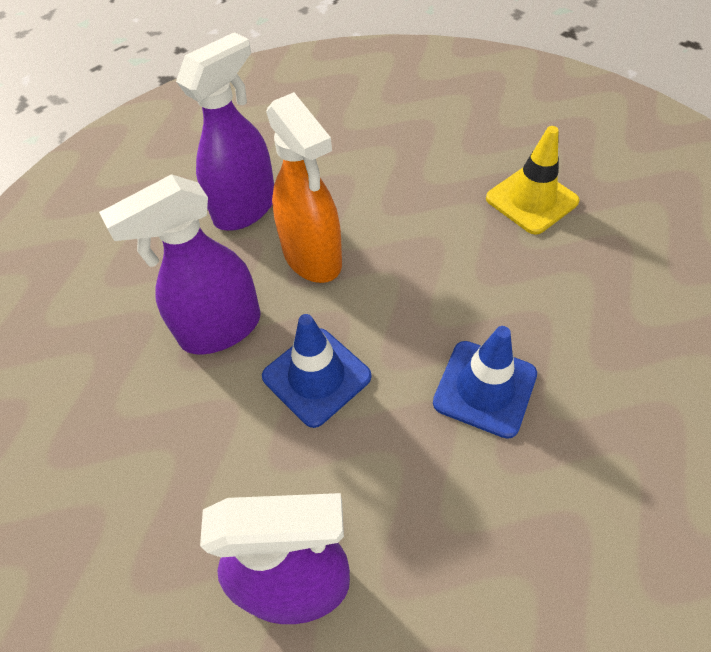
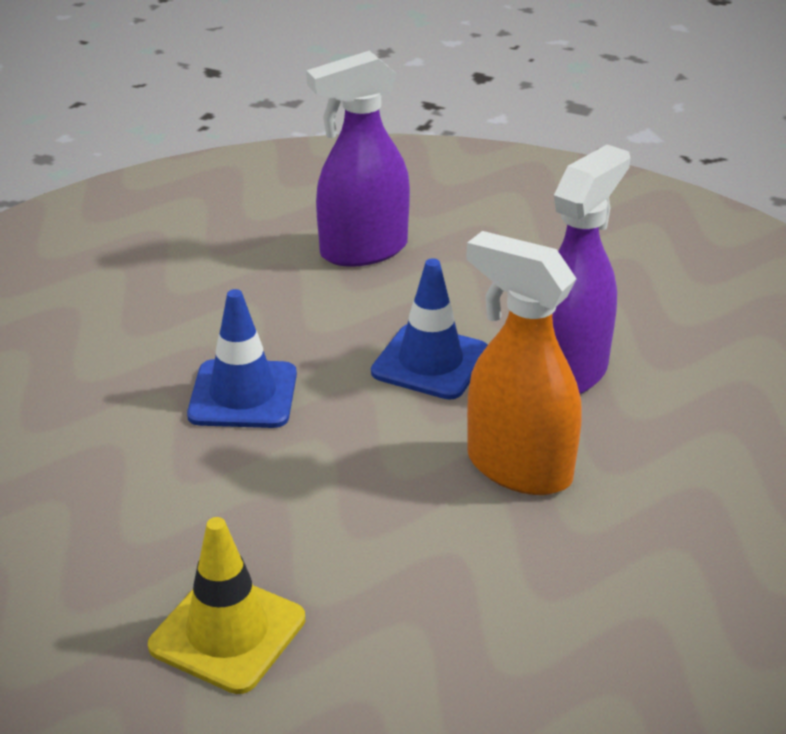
camera: 155 degrees right, 20 degrees down
purple spray bottle [176,32,274,231] -> none

